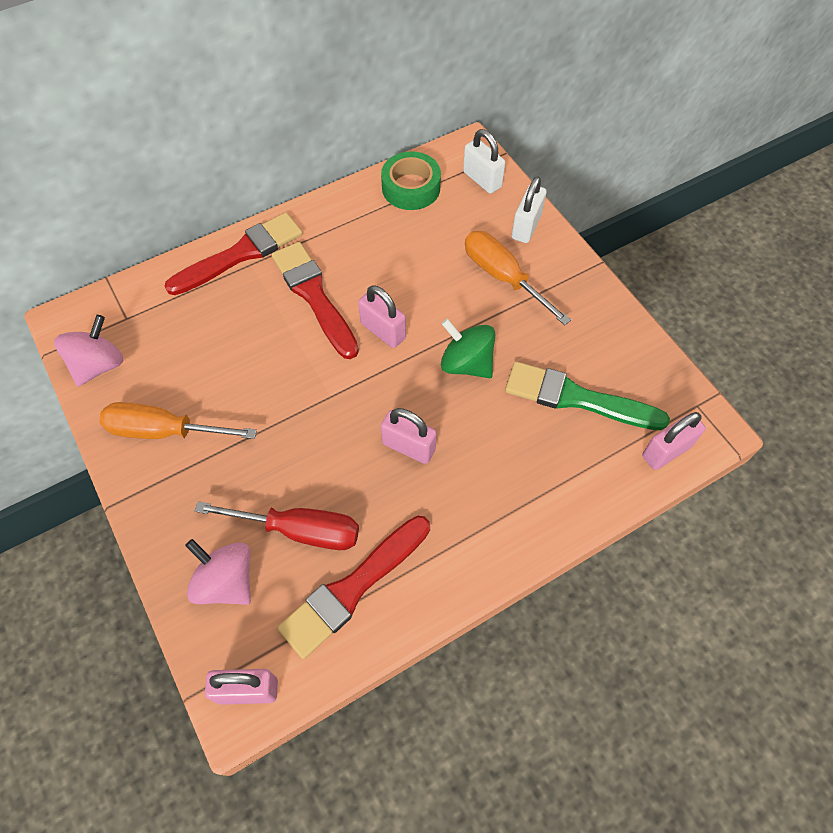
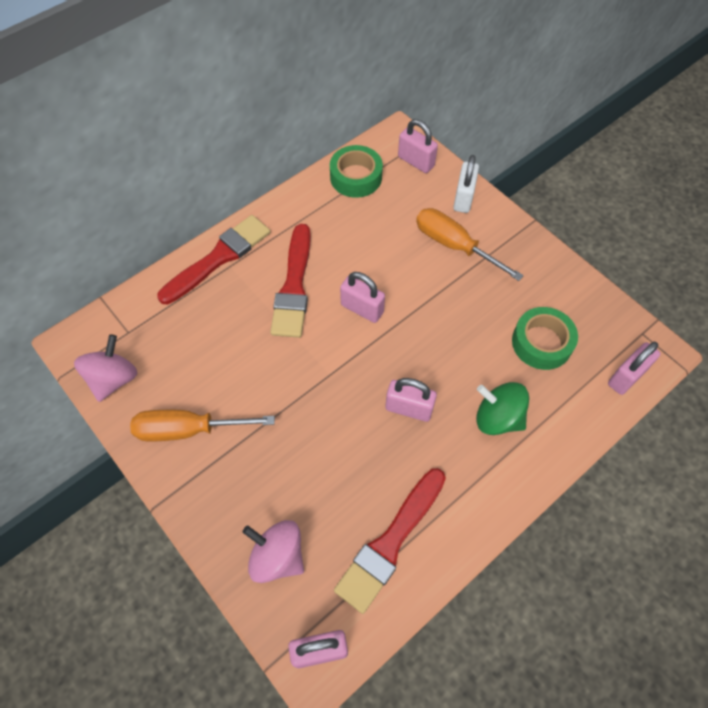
camera: 10 degrees left, 0 degrees up
red screwdriver [195,501,359,550] -> none
red brush [272,242,359,359] -> red brush turned 135 degrees counterclockwise [270,224,311,338]
green spinning top [441,318,495,378] -> green spinning top moved to [476,382,529,435]
white padlock [463,129,505,194] -> pink padlock [398,119,438,173]
green brush [505,362,670,430] -> green tape [512,307,578,370]

